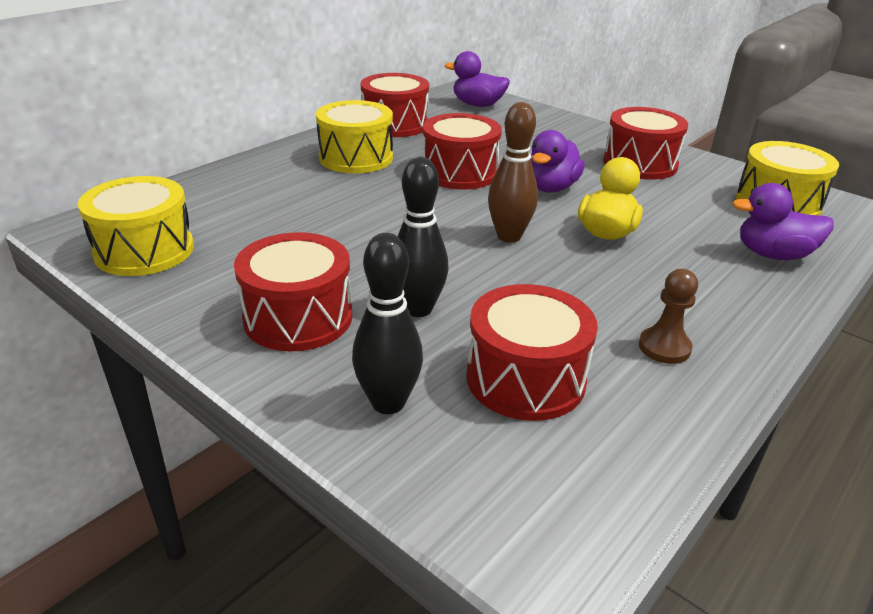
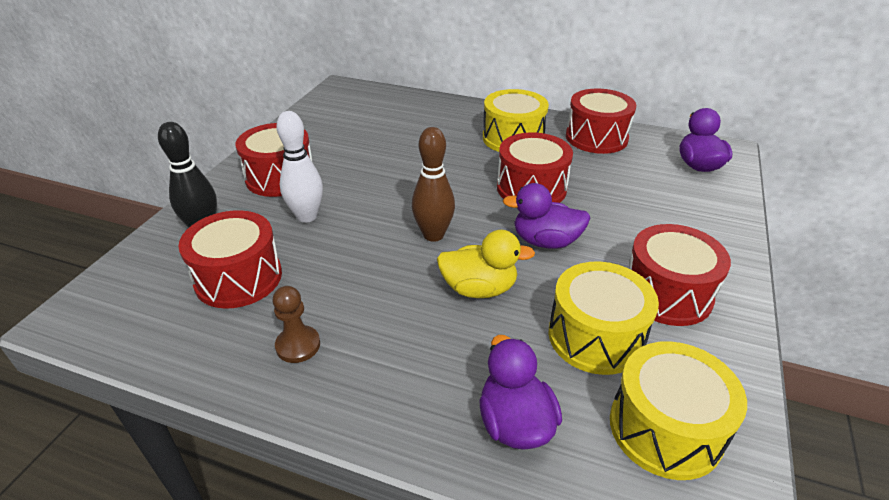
camera: 70 degrees right, 5 degrees up
yellow drum [78,176,194,276] -> yellow drum moved to [549,262,659,375]
black bowling pin [398,157,449,317] -> white bowling pin [276,111,323,223]

